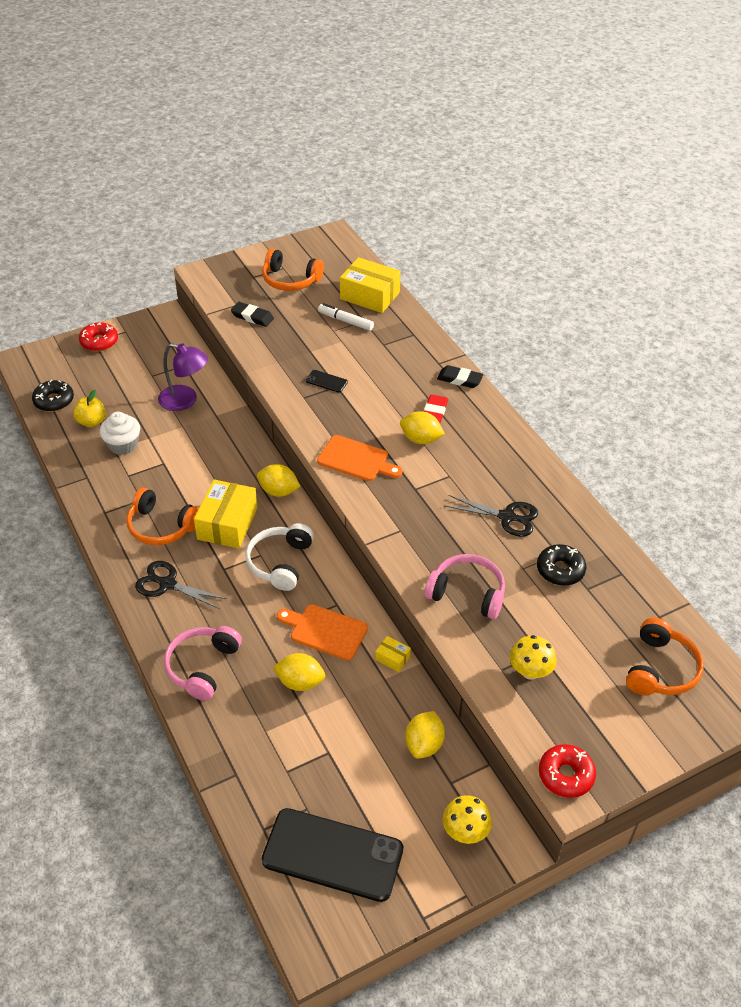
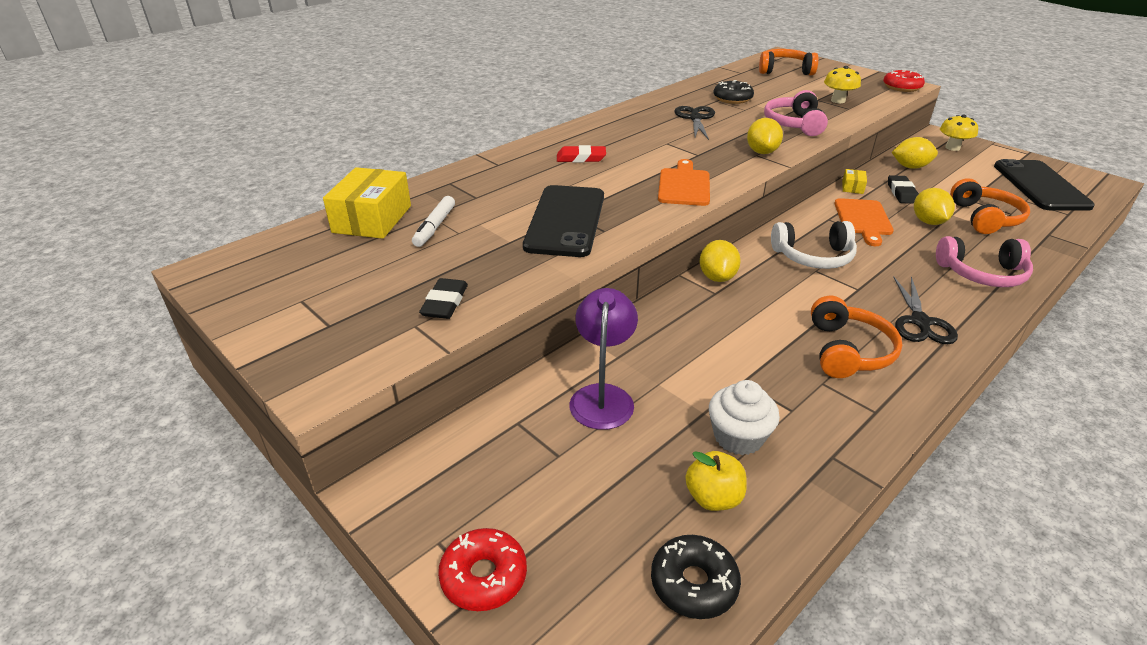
camera: 105 degrees left, 10 degrees down
yellow box [194,479,257,548] -> none
orange headphones [262,249,324,291] -> orange headphones moved to [950,178,1030,234]
black phone [306,370,348,393] -> black phone [523,185,604,257], size x2.50
yellow lemon [400,411,445,444] -> yellow lemon moved to [747,118,783,154]
black eraser [437,365,483,388] -> black eraser moved to [888,175,919,204]

